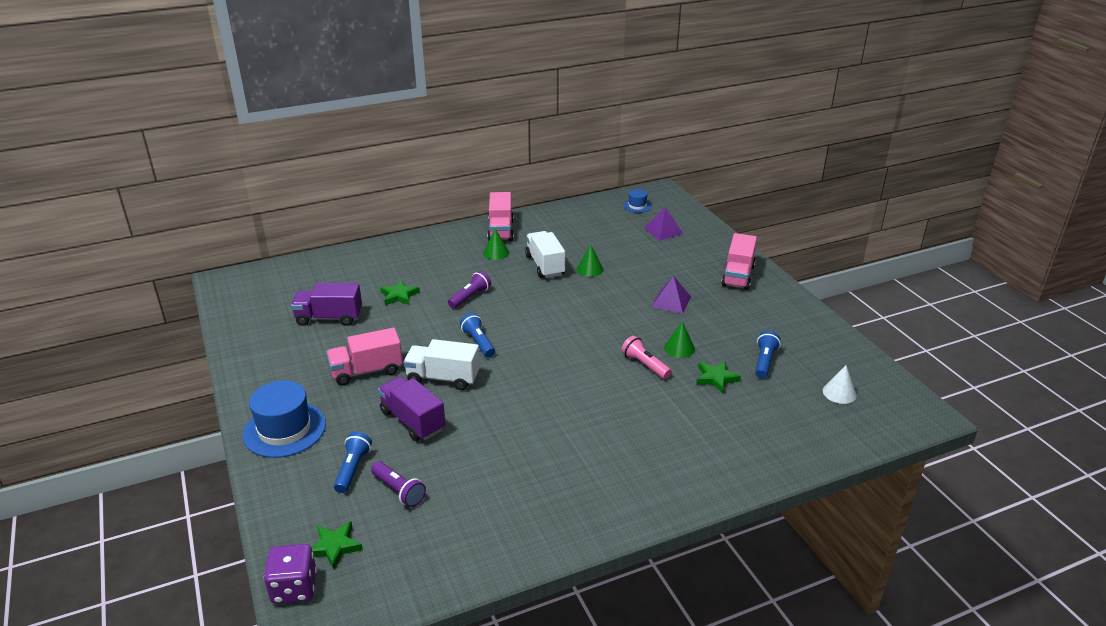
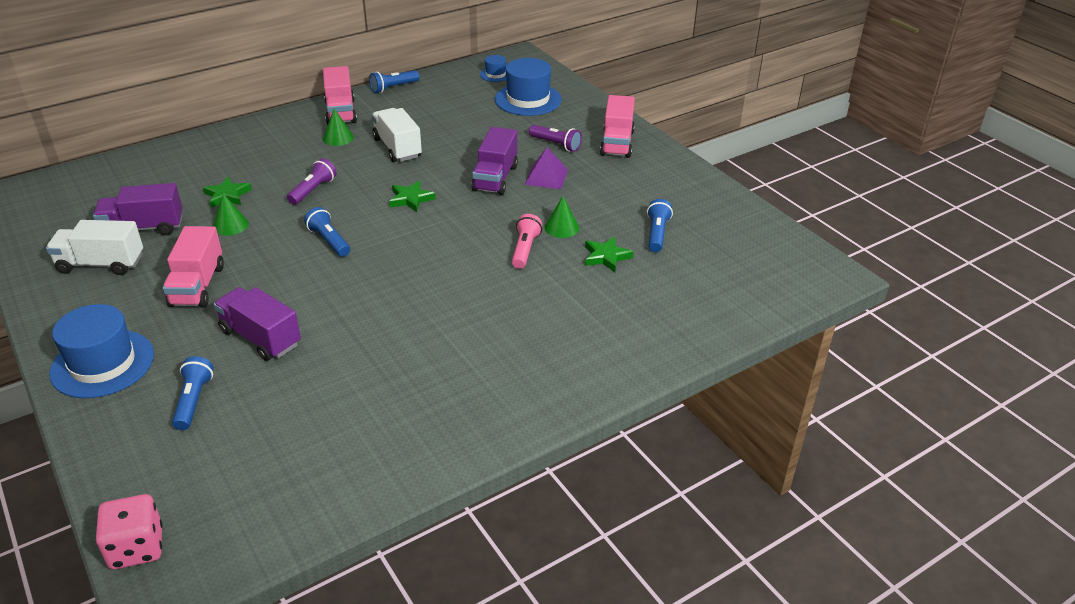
camera: 10 degrees left, 5 degrees up
purple dice [264,544,317,604] -> pink dice [96,494,163,569]
green star [311,521,363,569] -> green star moved to [389,181,436,212]
pink truck [326,328,403,386] -> pink truck turned 60 degrees counterclockwise [163,226,224,307]
purple flashlight [371,461,426,507] -> purple flashlight moved to [529,125,582,152]
white truck [403,339,480,390] -> white truck moved to [46,220,143,275]
green cone [577,244,604,277] -> green cone moved to [213,193,249,236]
pink flashlight [621,336,672,379] -> pink flashlight turned 60 degrees clockwise [512,214,542,269]
purple pyramid [644,207,683,241] -> blue hat [495,58,562,116]
white cone [823,365,857,404] -> none
none -> blue flashlight [369,70,419,93]
none -> purple truck [471,127,518,195]

